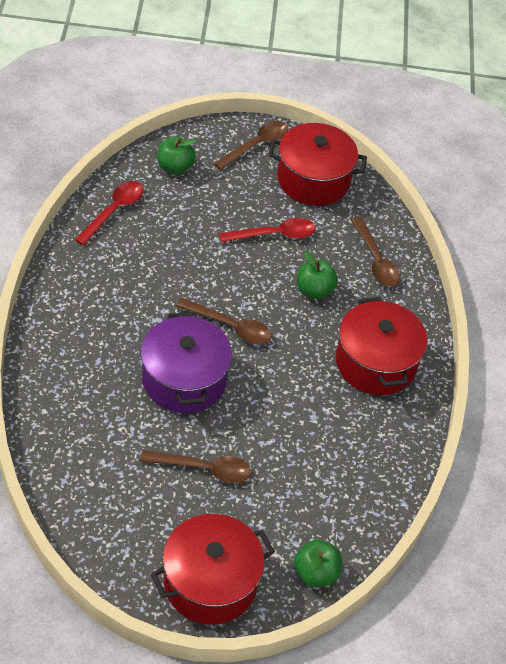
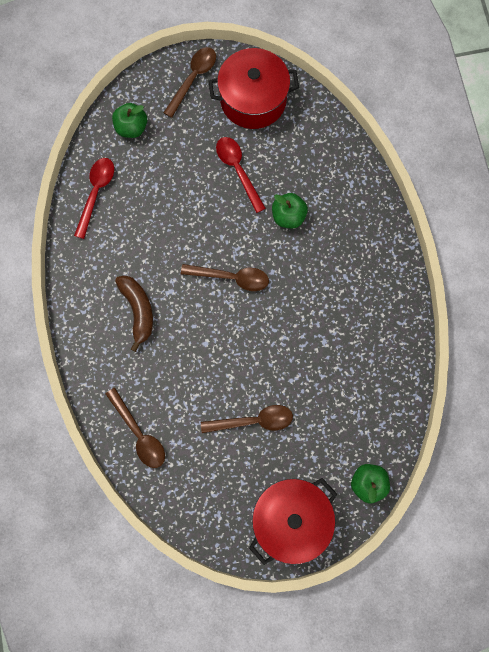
camera: 10 degrees left, 25 degrees up
purple pot [141,312,232,413] -> none
red spoon [219,218,316,243] -> red spoon turned 90 degrees counterclockwise [216,137,266,213]
red pot [336,297,427,395] -> none
brown spoon [351,216,400,287] -> brown spoon moved to [106,388,165,468]
none -> brown banana [115,275,153,352]

